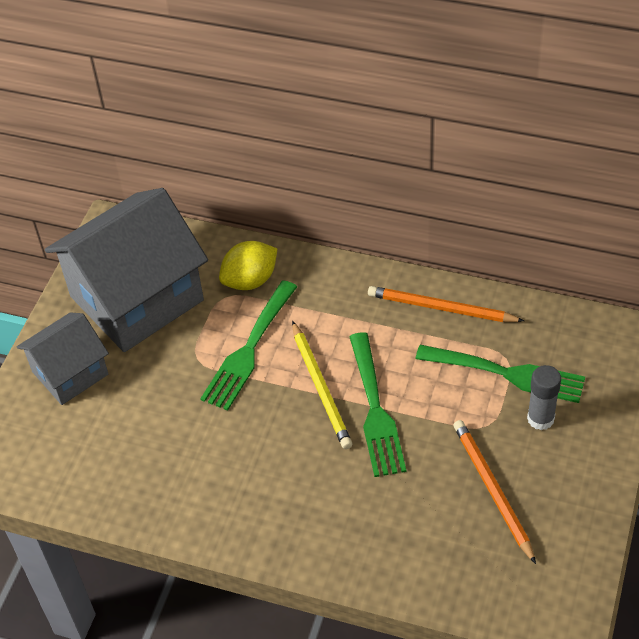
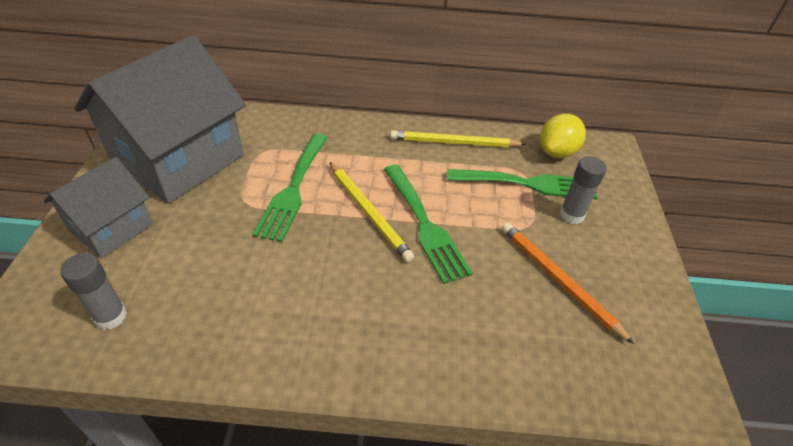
camera: 20 degrees left, 5 degrees down
yellow lemon [219,241,277,290] -> yellow lemon moved to [540,114,586,158]
orange pencil [368,286,524,322] -> yellow pencil [390,130,526,147]
none -> grey glue stick [60,253,127,330]

